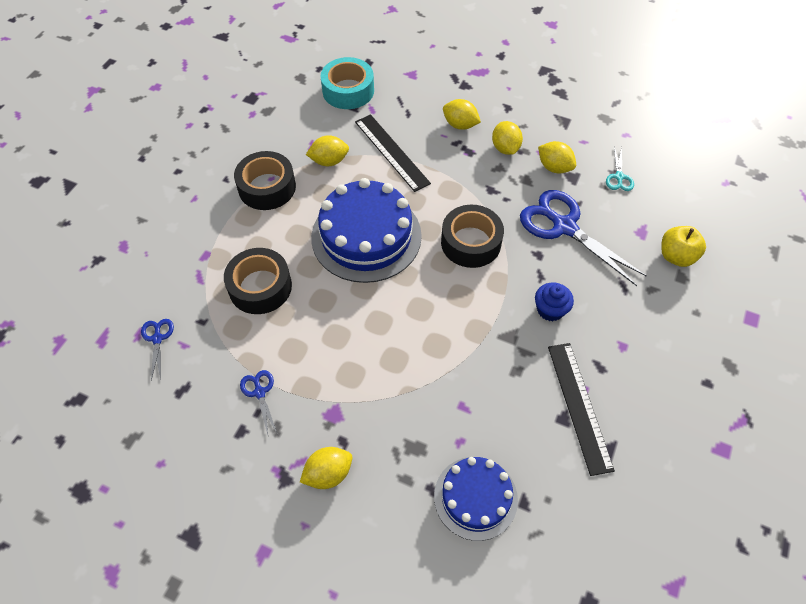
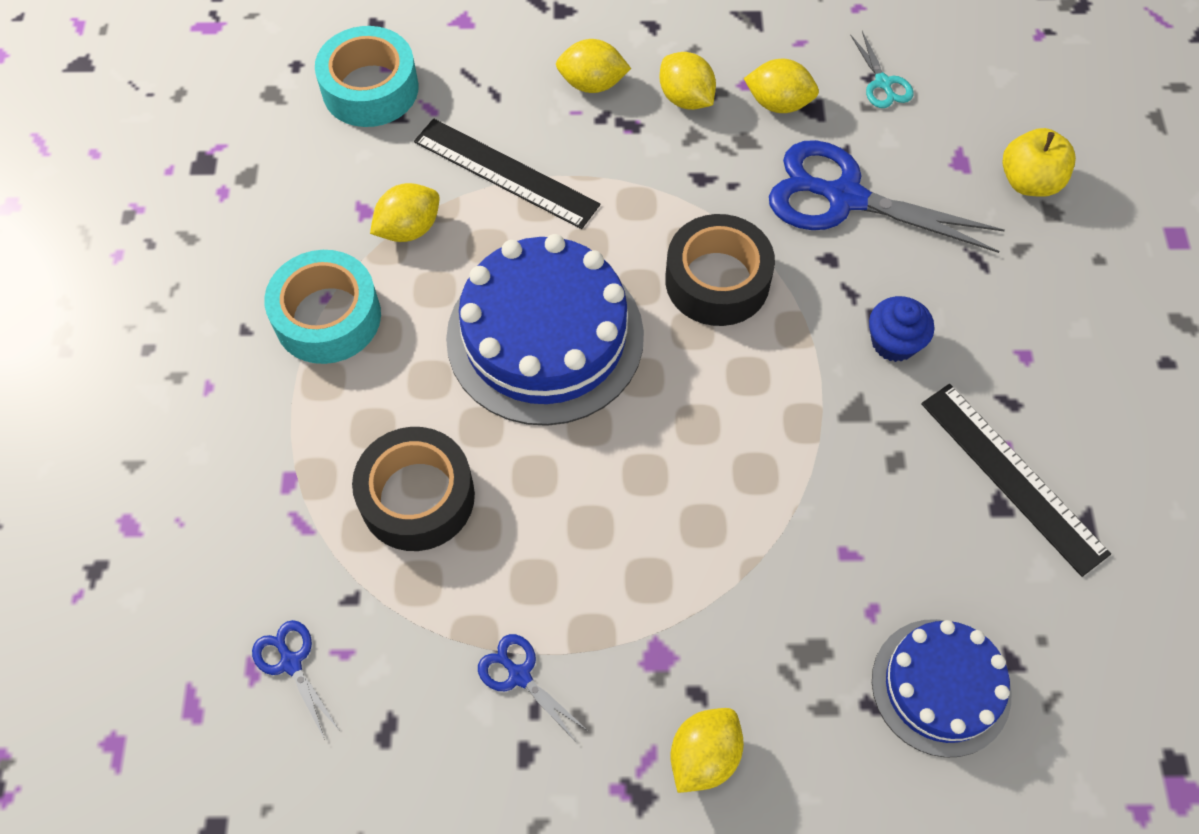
camera: 25 degrees left, 5 degrees up
black tape [234,151,296,210] -> turquoise tape [264,250,381,364]

